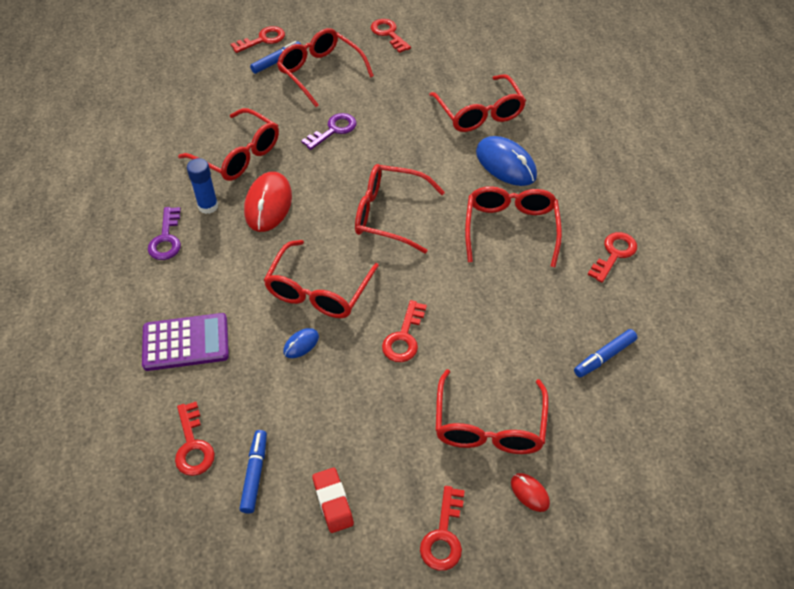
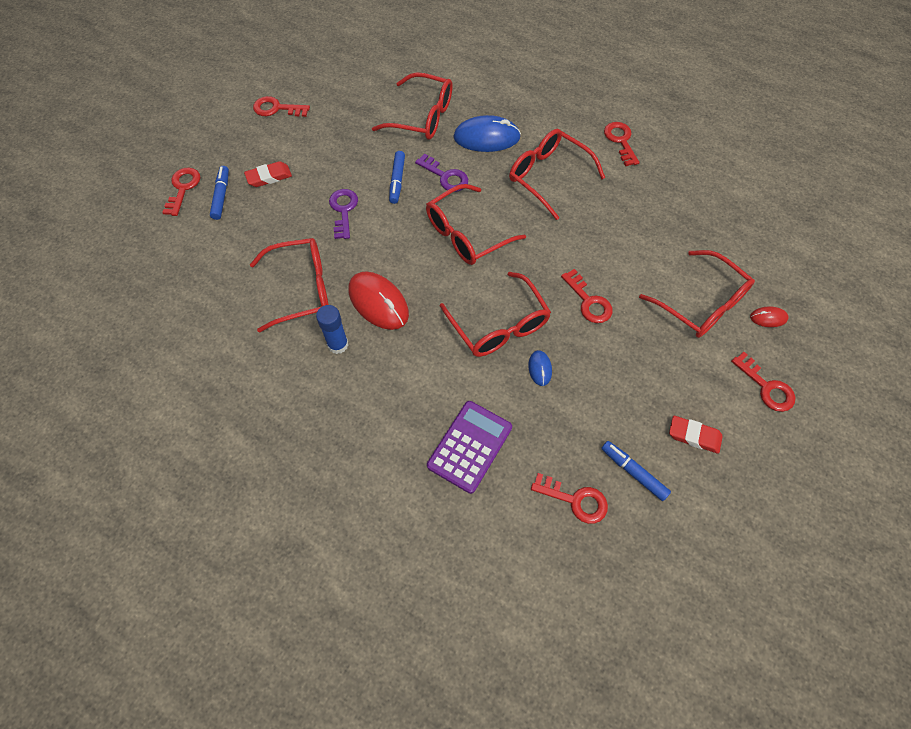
camera: 50 degrees left, 10 degrees up
purple key [148,207,181,260] -> purple key moved to [415,153,468,192]
red glasses [277,28,374,107] -> red eraser [244,161,292,187]
blue marker [574,329,637,377] -> blue marker moved to [389,151,405,204]

